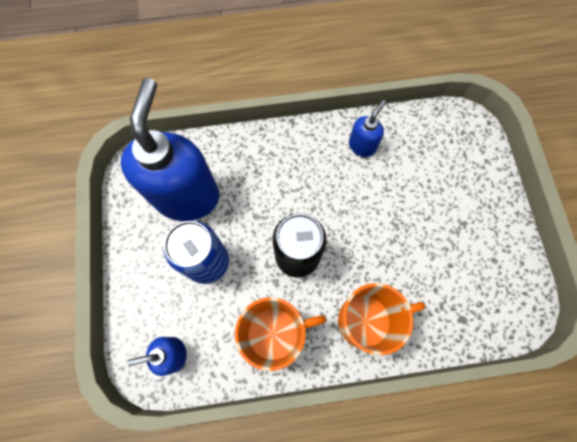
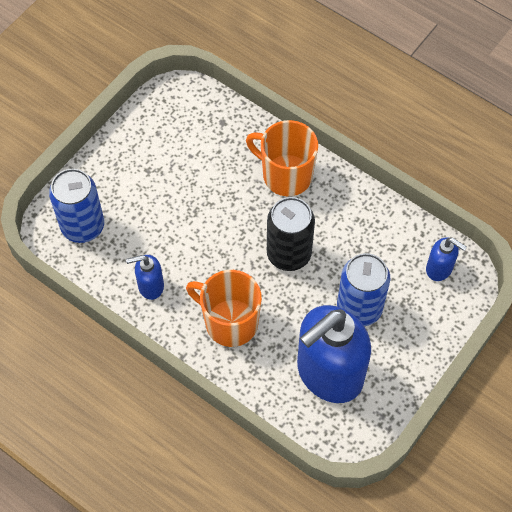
camera: 135 degrees left, 10 degrees down
orange mug [235,297,326,371] -> orange mug moved to [186,270,262,347]
none -> blue can [49,169,104,243]

